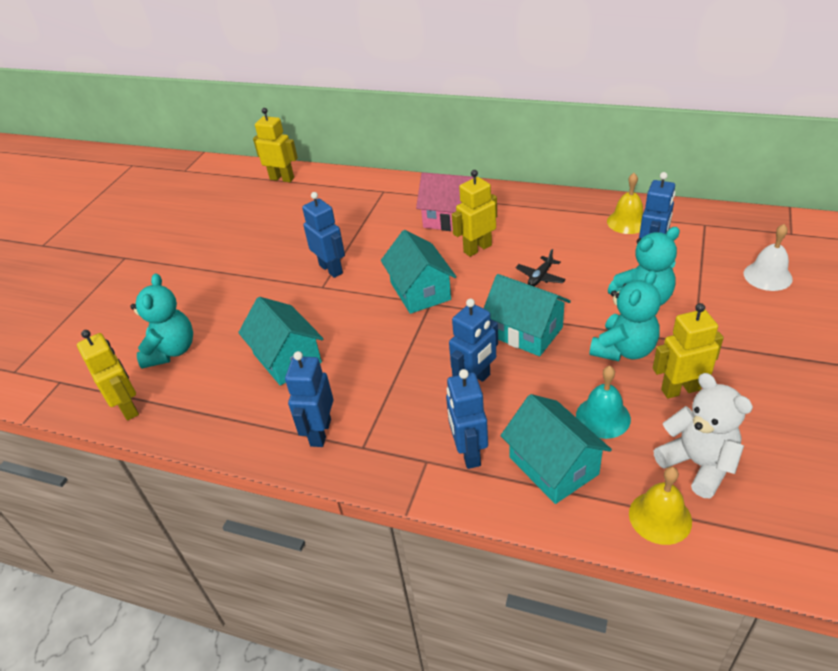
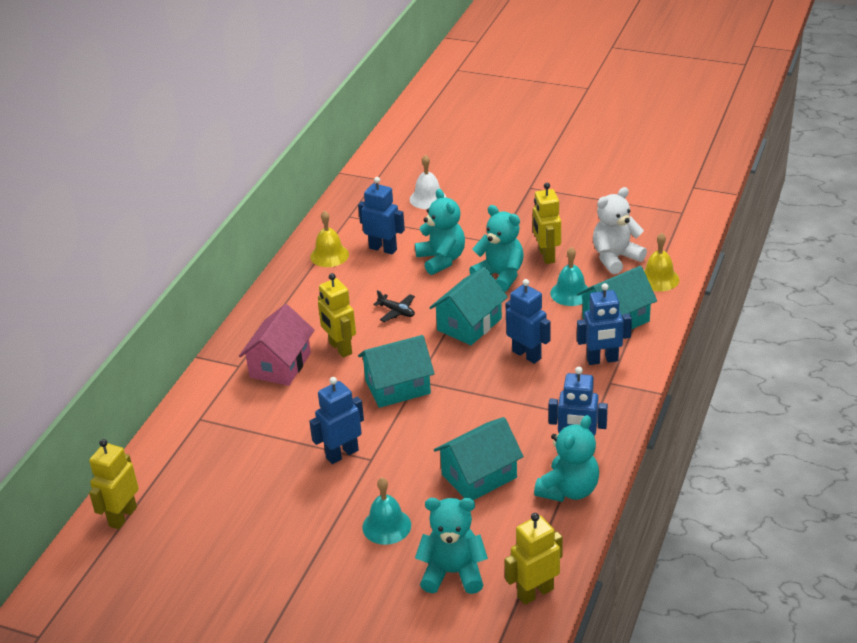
camera: 90 degrees left, 5 degrees down
none -> turquoise bell [362,478,411,545]
none -> turquoise teddy bear [534,415,599,502]

